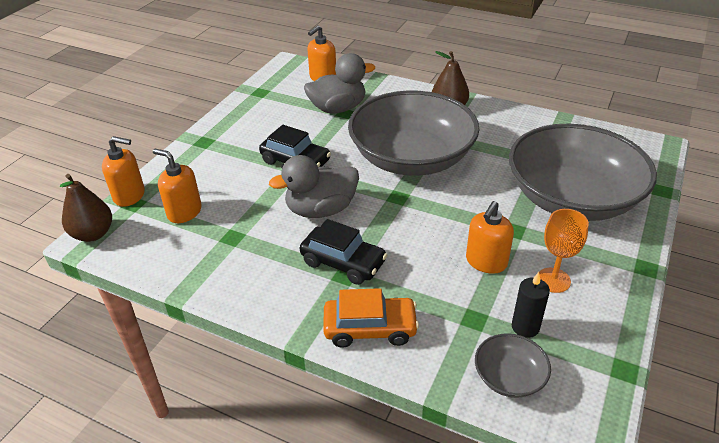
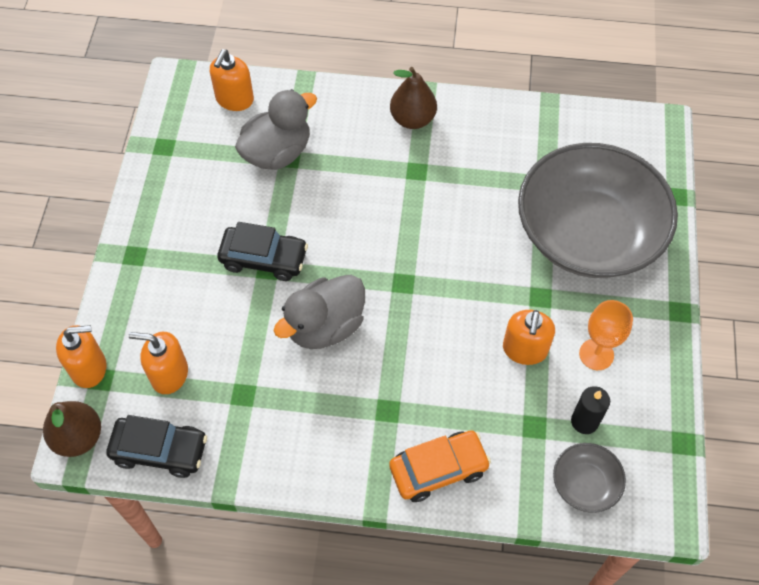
camera: 20 degrees left, 20 degrees up
black car [300,219,387,285] -> black car moved to [106,415,207,478]
grey bowl [348,90,479,176] -> none

